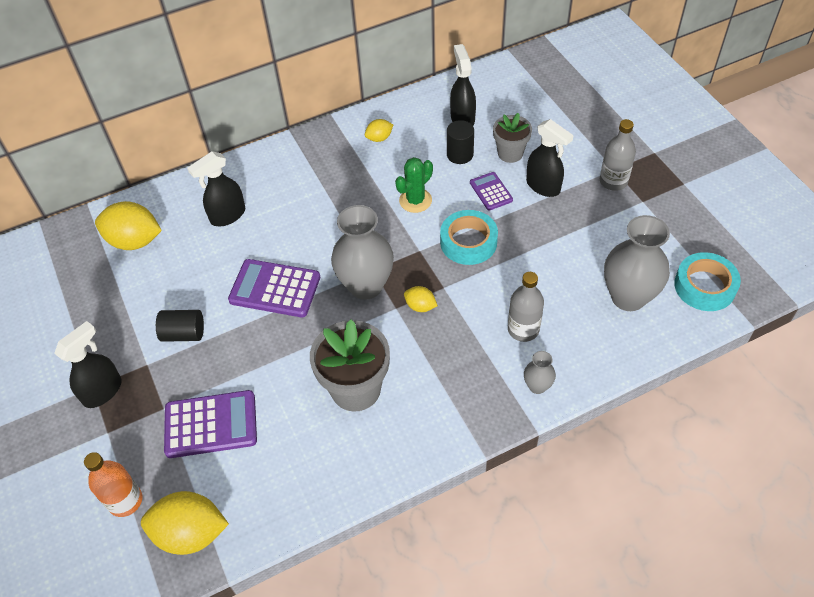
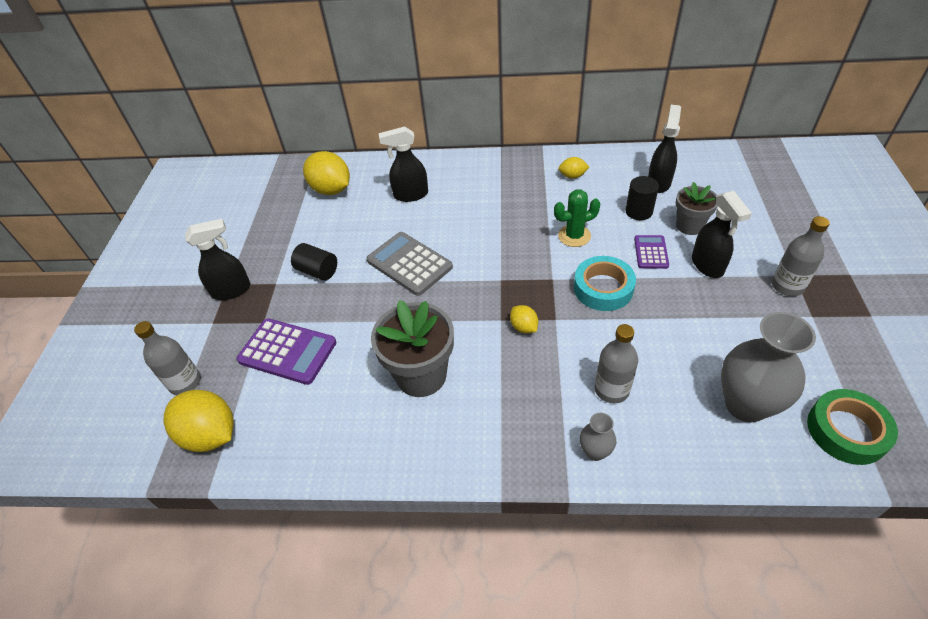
camera: 30 degrees right, 5 degrees down
orange bottle [84,452,142,517] -> grey bottle [134,321,201,395]
purple calculator [228,259,320,317] -> grey calculator [367,232,453,296]
grey vase [331,205,394,300] -> none
turquoise tape [674,252,741,311] -> green tape [807,389,898,465]

